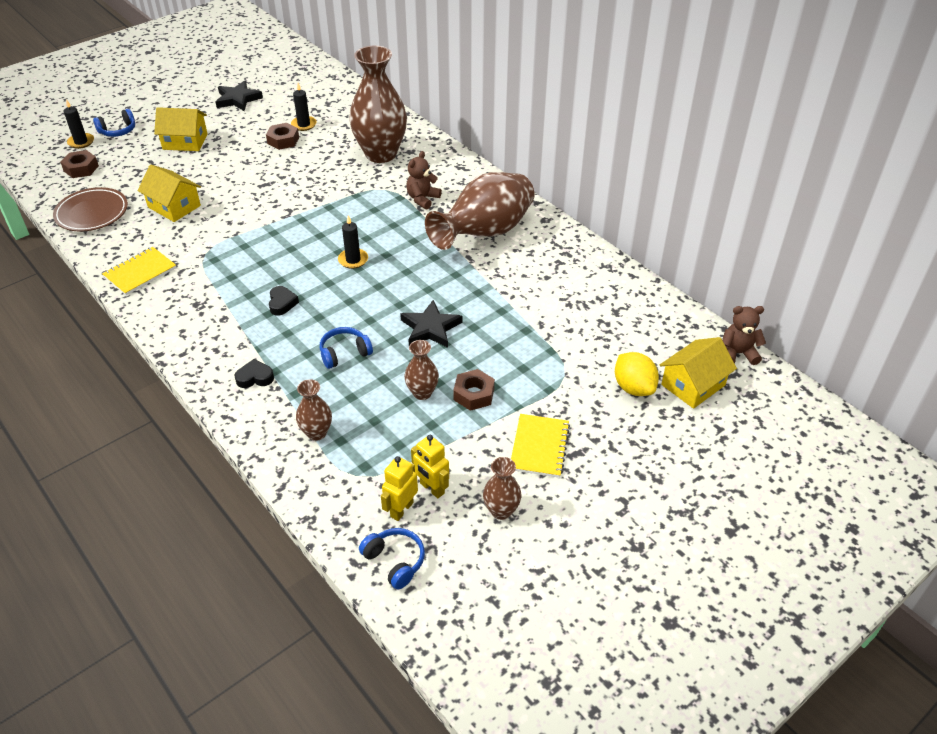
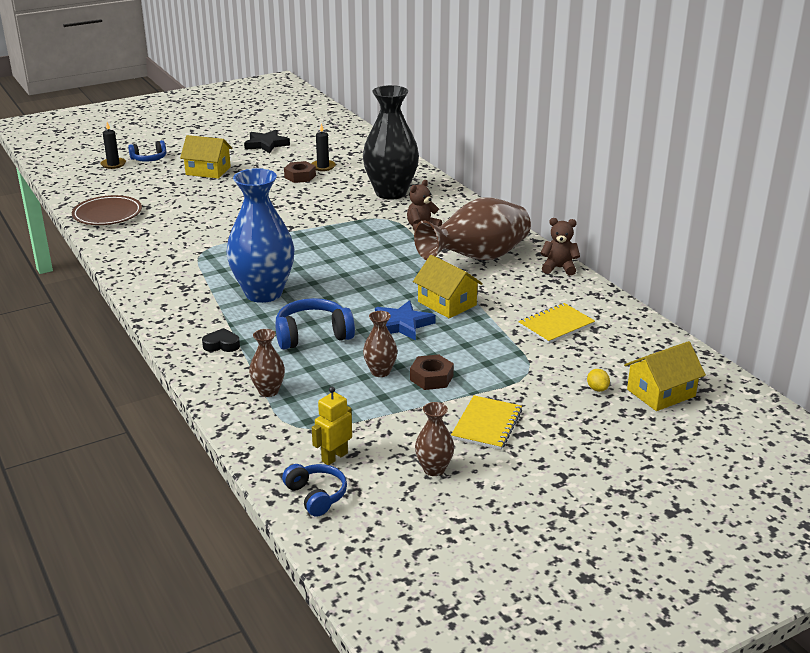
camera: 10 degrees right, 15 degrees down
brown nut [60,150,99,178] -> none
yellow notebook [102,247,176,295] -> yellow notebook moved to [518,303,595,344]
yellow house [137,164,201,222] -> yellow house moved to [413,255,483,318]
black heart [269,286,299,316] -> blue vase [227,168,294,303]
blue headphones [320,327,373,369] -> blue headphones [275,298,355,350], size x1.54
black candle [338,216,368,269] -> none
brown vase [349,46,407,163] -> black vase [363,85,419,200]
black star [400,300,462,348] -> blue star [375,300,436,341]
yellow robot [411,435,449,498] -> none
yellow lemon [615,352,659,396] -> yellow lemon [587,369,610,392], size x0.52
brown teddy bear [722,306,766,365] -> brown teddy bear moved to [540,218,580,276]

